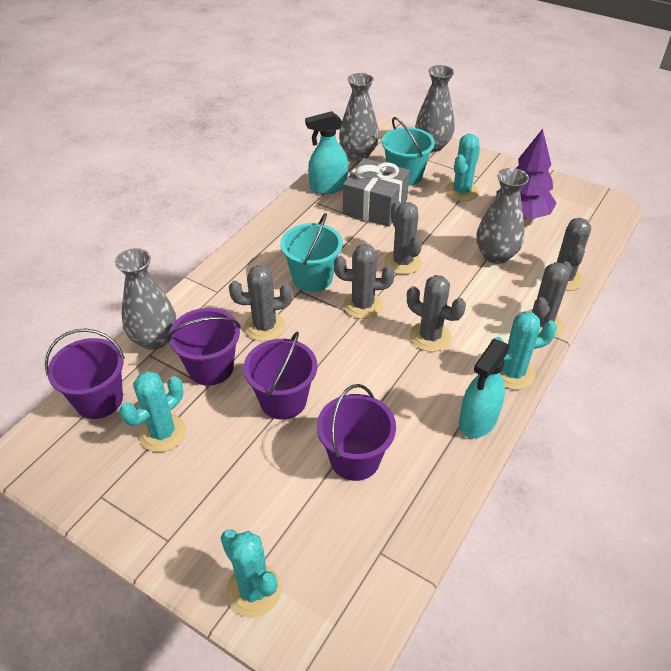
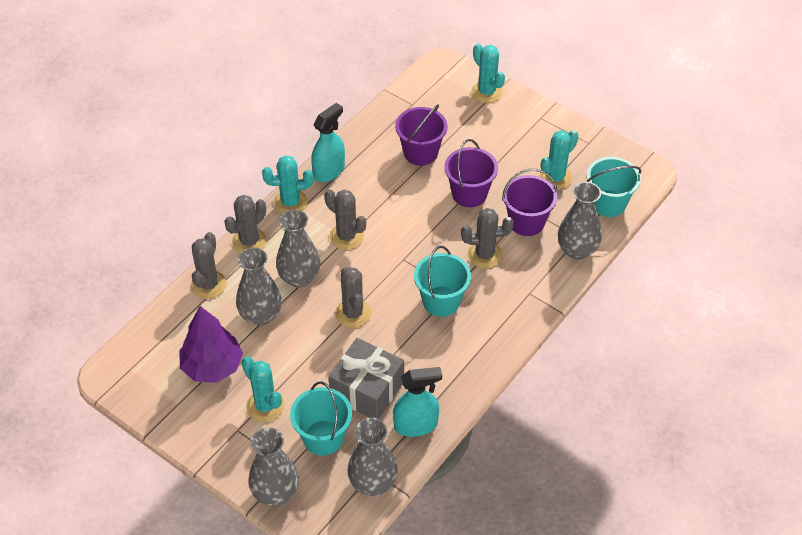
camera: 175 degrees left, 5 degrees up
purple bucket [45,329,125,419] -> turquoise bucket [587,157,641,217]
grey cactus [334,244,395,319] -> none
turquoise cactus [445,134,480,201] -> turquoise cactus turned 75 degrees counterclockwise [242,356,284,422]
none -> grey vase [276,209,320,287]

